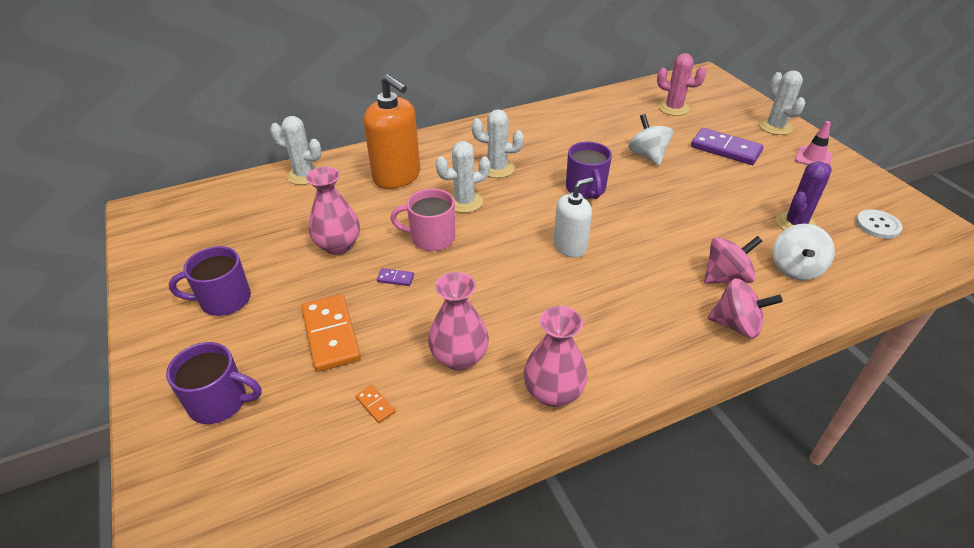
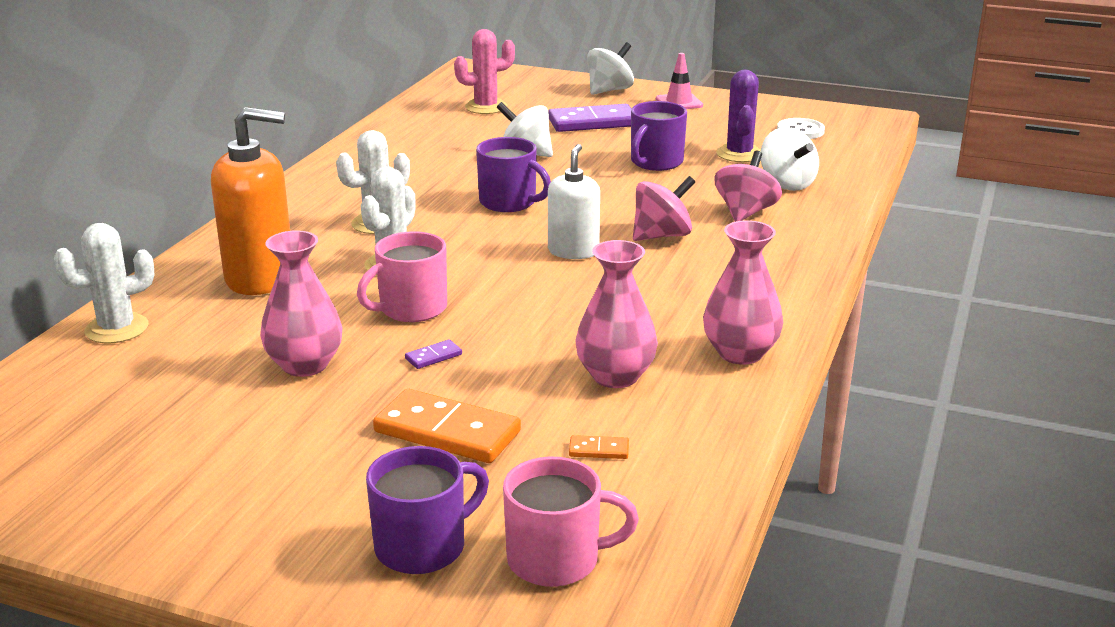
camera: 45 degrees left, 15 degrees down
purple mug [169,246,251,316] -> purple mug moved to [631,101,687,171]
pink spinning top [708,278,783,338] -> pink spinning top moved to [633,176,695,241]
white cactus [759,70,805,135] -> white spinning top [587,42,634,95]
none -> pink mug [503,456,639,587]

